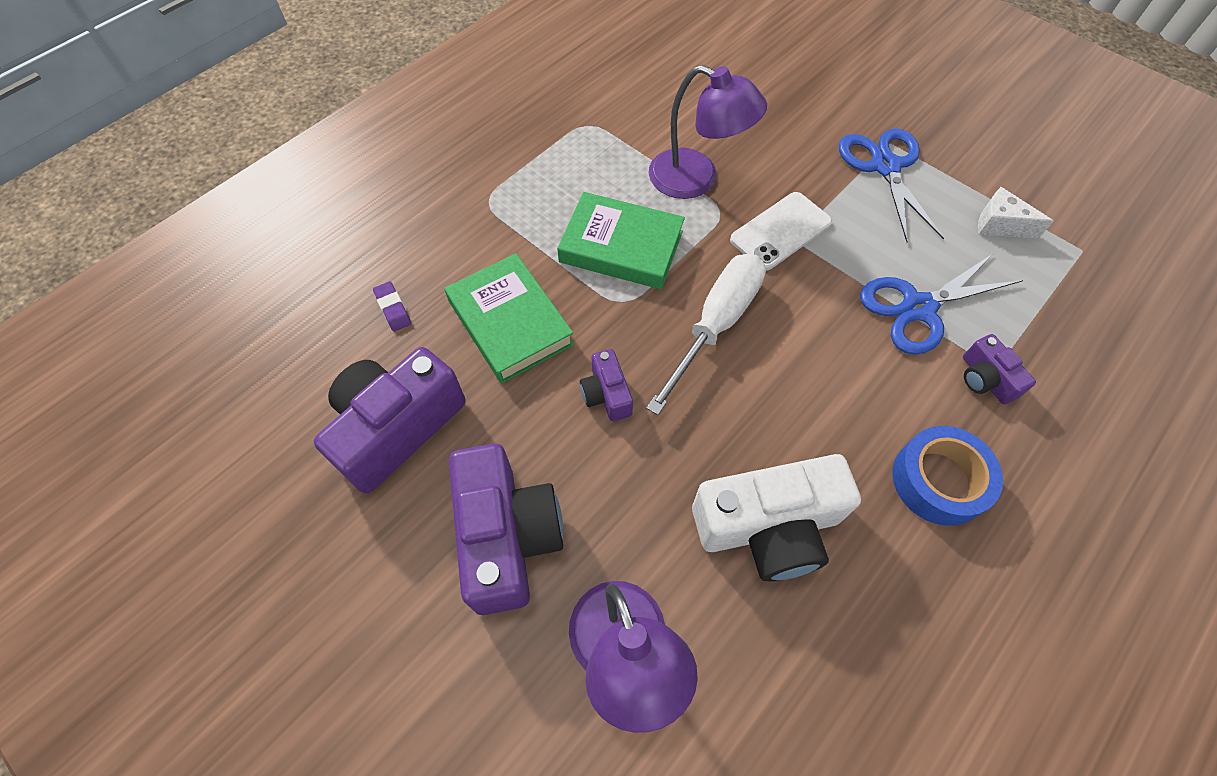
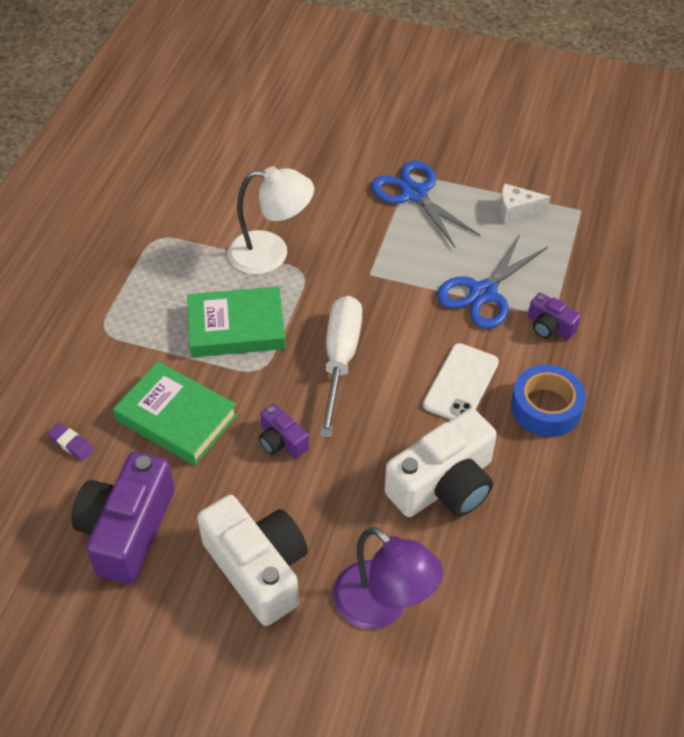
camera: 25 degrees left, 10 degrees down
purple camera [449,444,563,615] -> white camera [197,495,308,626]
purple lamp [649,65,767,199] -> white lamp [227,166,314,275]
white phone [730,192,832,271] -> white phone moved to [423,343,499,420]

